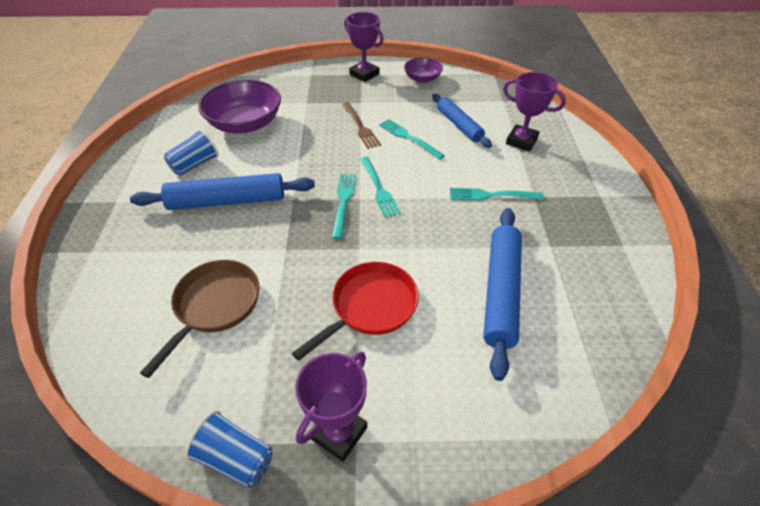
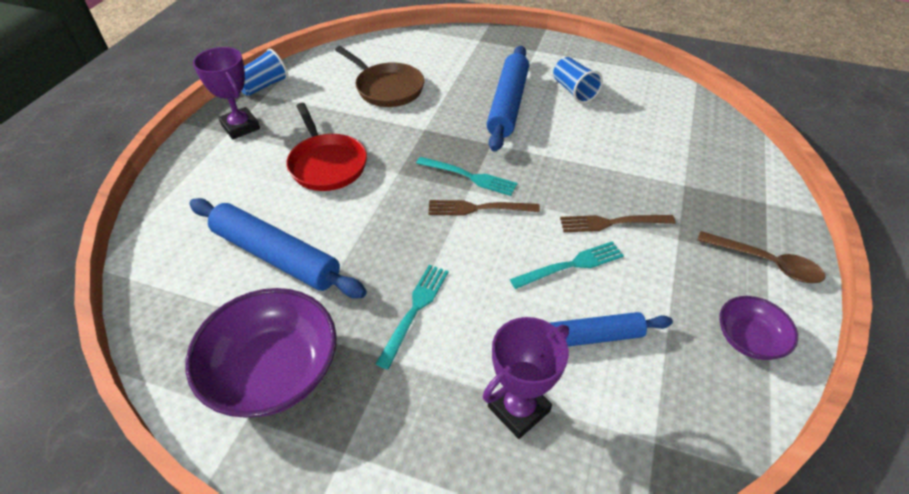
camera: 110 degrees right, 0 degrees up
purple bowl [198,80,281,133] -> purple bowl moved to [186,288,337,418]
purple trophy [344,12,384,82] -> brown spoon [697,231,825,283]
turquoise fork [360,157,401,218] -> brown fork [428,200,540,216]

